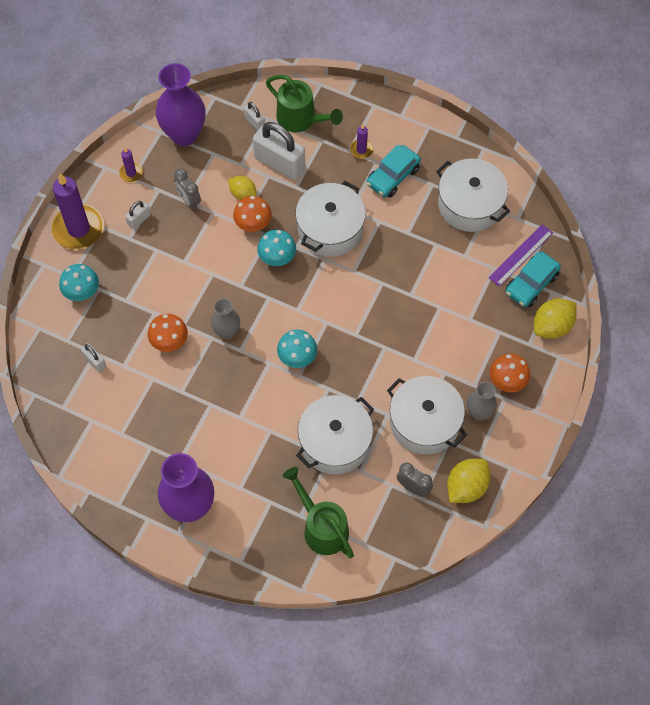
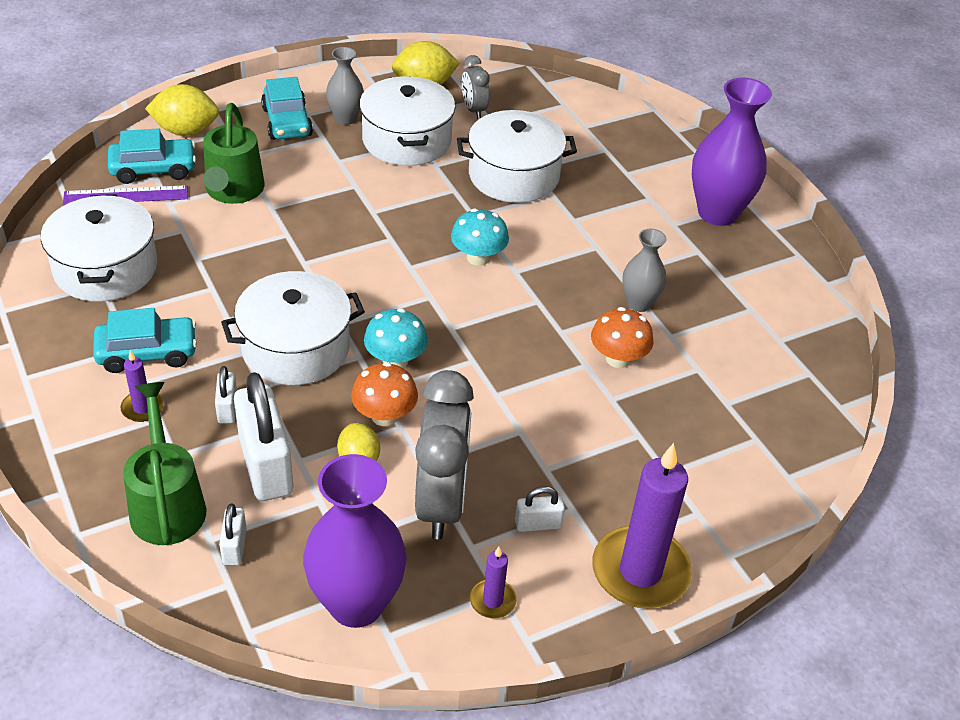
camera: 145 degrees left, 20 degrees down
turquoise mushroom [59,264,99,301] -> none
white padlock [81,343,106,372] -> white padlock moved to [215,366,237,424]
grey clock [174,169,201,209] -> grey clock [415,370,474,539], size x1.96
grey vase [211,298,240,339] -> grey vase moved to [622,229,667,312]
green watering can [283,467,354,558] -> green watering can moved to [203,103,265,204]
orange mushroom [490,354,530,392] -> turquoise car [261,77,313,140]

